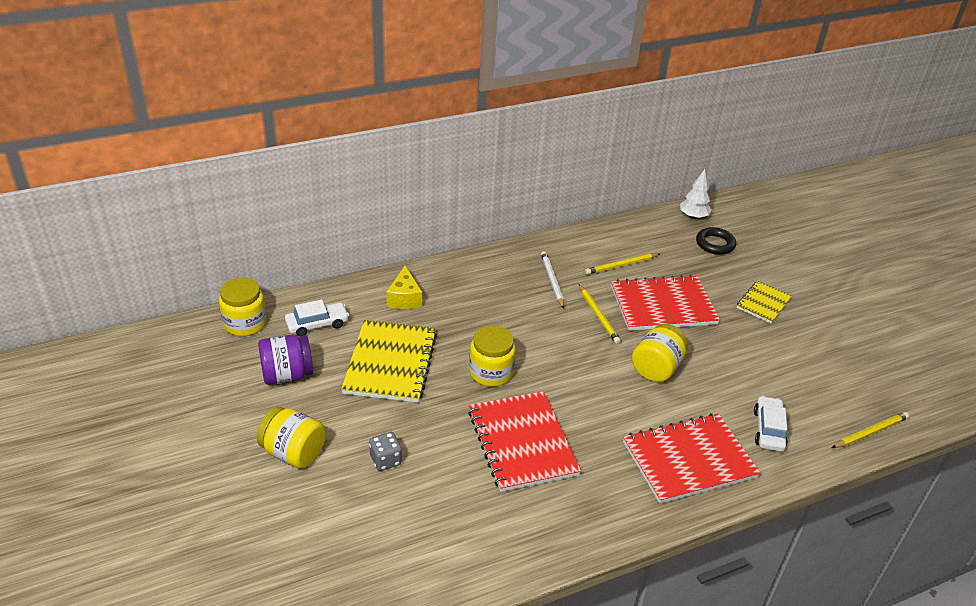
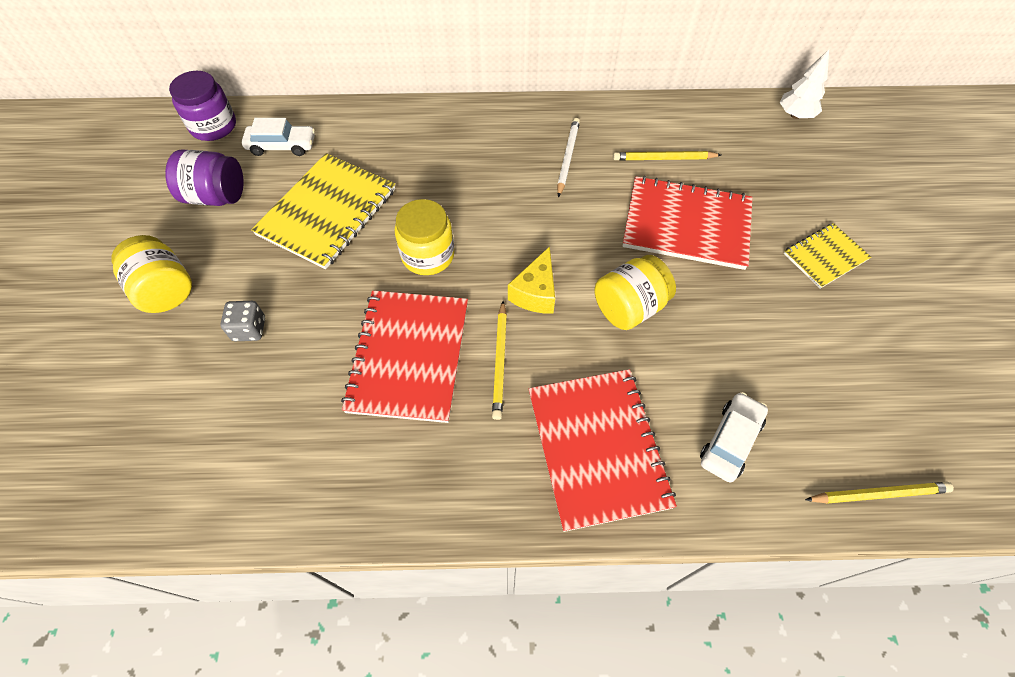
camera: 25 degrees right, 20 degrees up
yellow jar [219,277,267,336] -> purple jar [169,71,236,141]
yellow cheese [386,266,422,309] -> yellow cheese moved to [508,246,555,314]
yellow pencil [579,284,621,344] -> yellow pencil moved to [492,301,507,420]
red notebook [623,413,761,504] -> red notebook turned 75 degrees clockwise [529,369,677,532]
black ring [696,227,736,255] -> none

